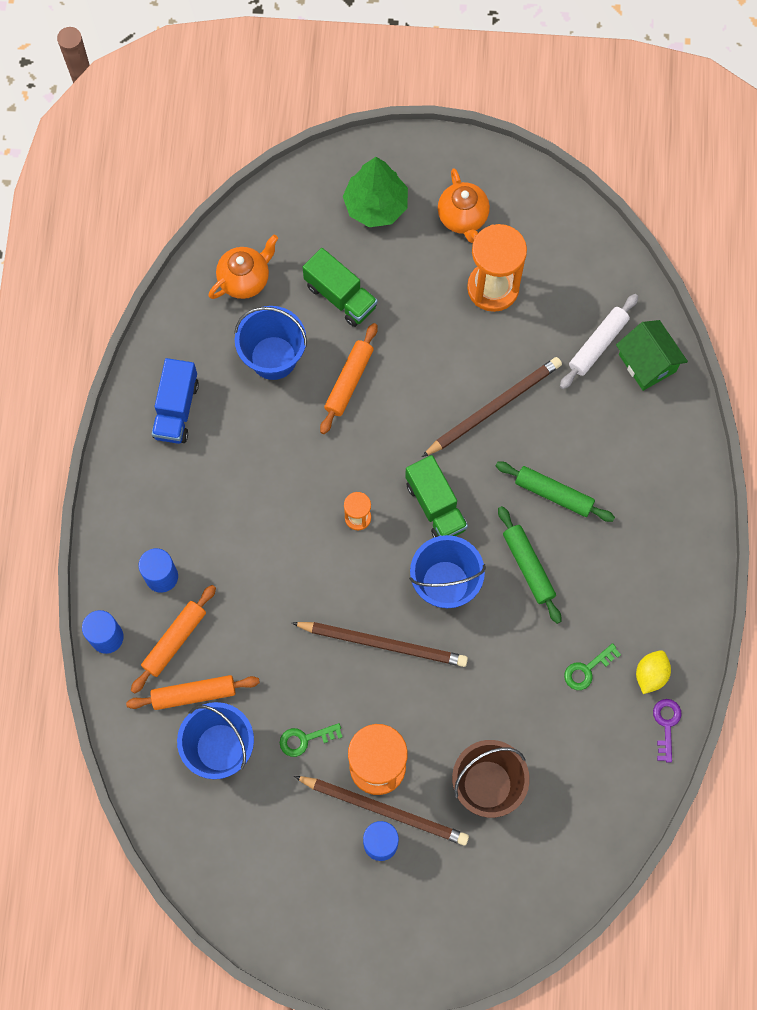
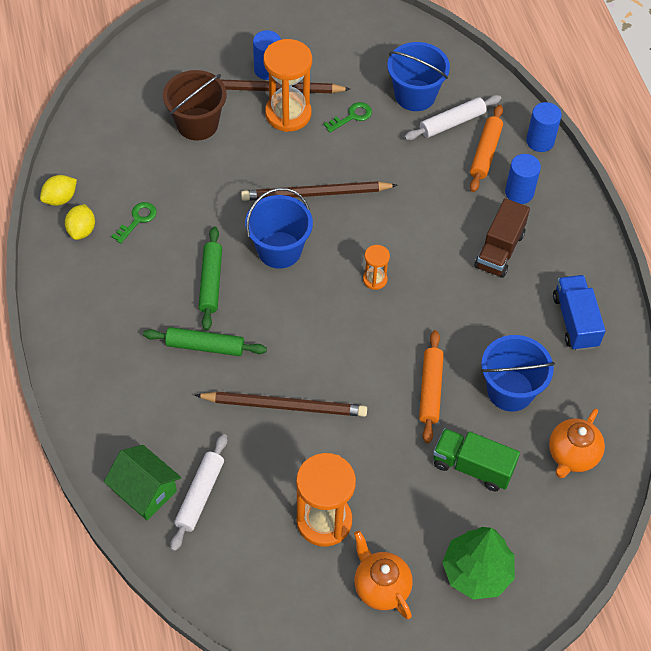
camera: 160 degrees right, 15 degrees down
orange rolling pin [126,675,260,710] -> white rolling pin [404,95,501,140]
green truck [405,455,468,538] -> none
brown pencil [422,357,562,457] -> brown pencil turned 120 degrees counterclockwise [195,392,367,417]
green rolling pin [498,506,561,624] -> green rolling pin turned 45 degrees clockwise [199,227,222,330]
purple key [653,699,681,762] -> yellow lemon [40,175,77,206]
none -> brown truck [474,198,530,278]

